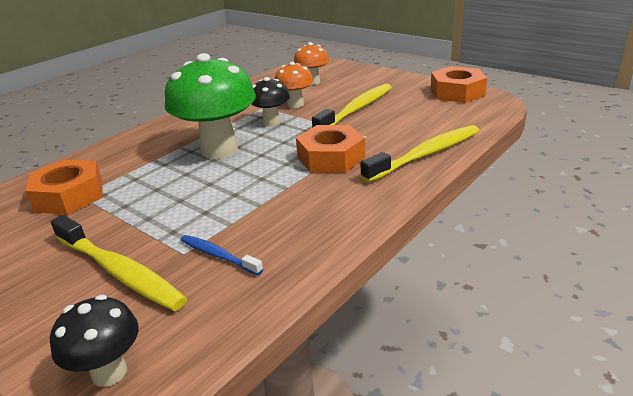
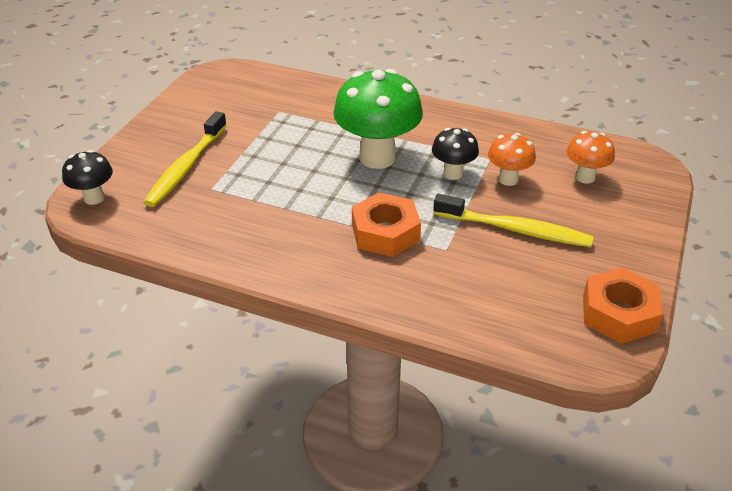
camera: 70 degrees right, 10 degrees up
orange nut [25,159,103,215] -> none
blue toothbrush [181,235,263,275] -> none
yellow toothbrush [360,125,479,183] -> none

